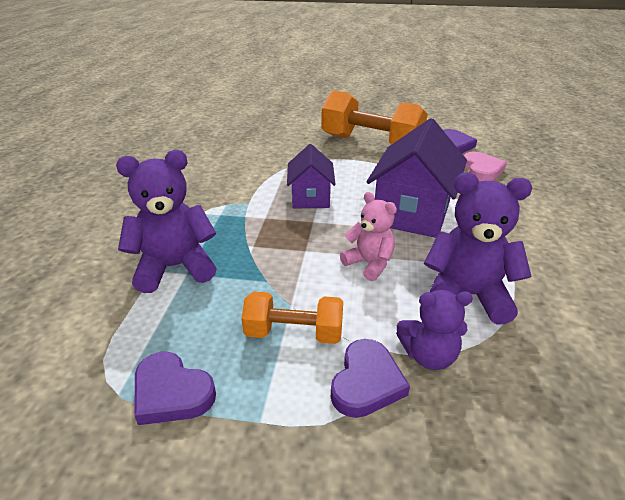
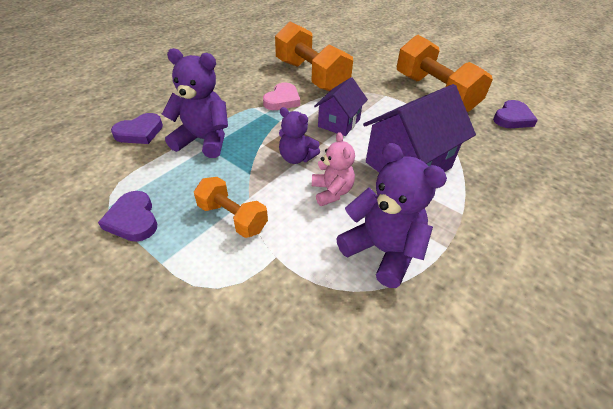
camera: 30 degrees right, 10 degrees up
purple heart [331,339,410,418] -> purple heart moved to [111,113,163,144]
purple teddy bear [396,290,473,370] -> purple teddy bear moved to [279,107,320,164]
pink heart [464,152,507,181] -> pink heart moved to [263,83,300,110]
none -> orange dumbbell [275,21,353,91]

